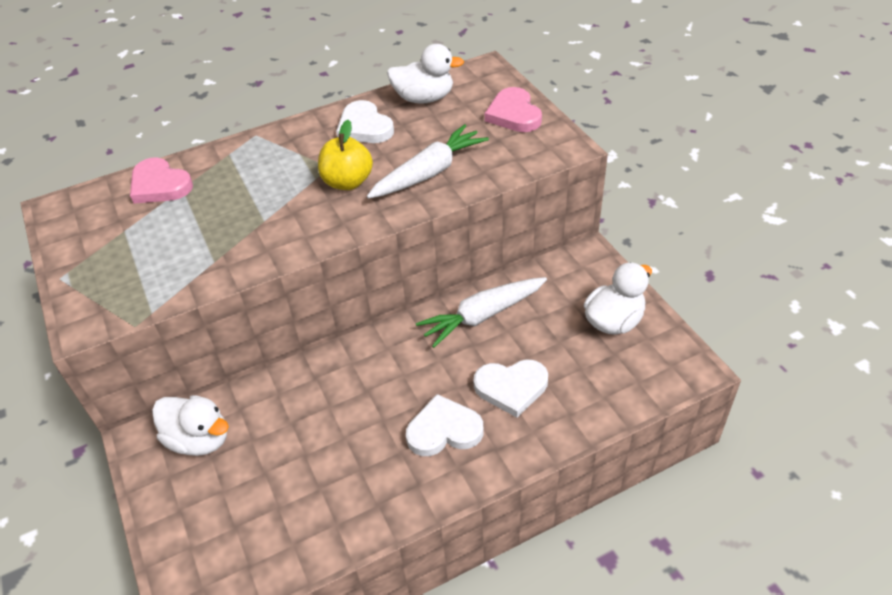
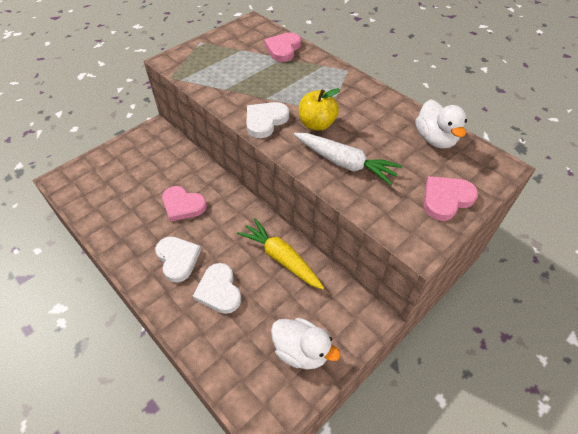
camera: 70 degrees right, 5 degrees up
white duck [152,395,229,456] -> none
white heart [336,100,394,143] -> white heart moved to [246,102,289,138]
white carrot [416,277,547,348] -> yellow carrot [237,218,324,290]
none -> pink heart [162,186,207,222]

